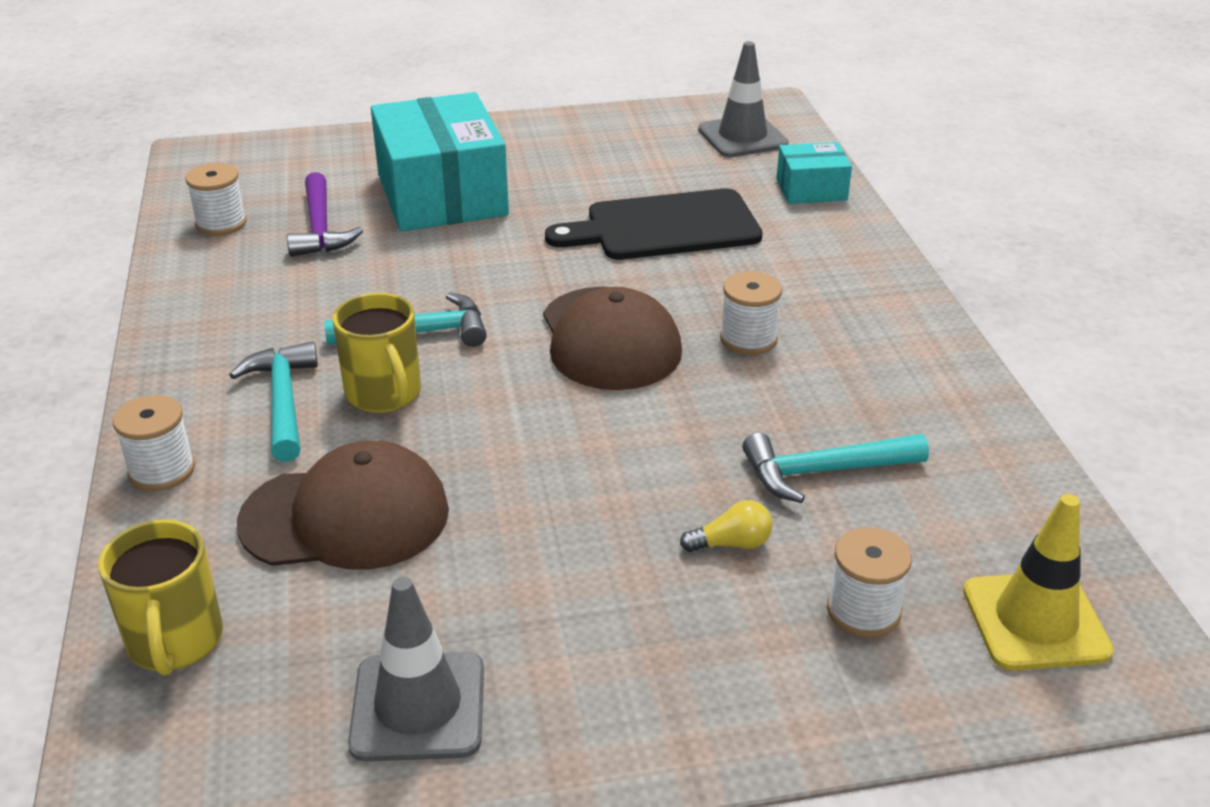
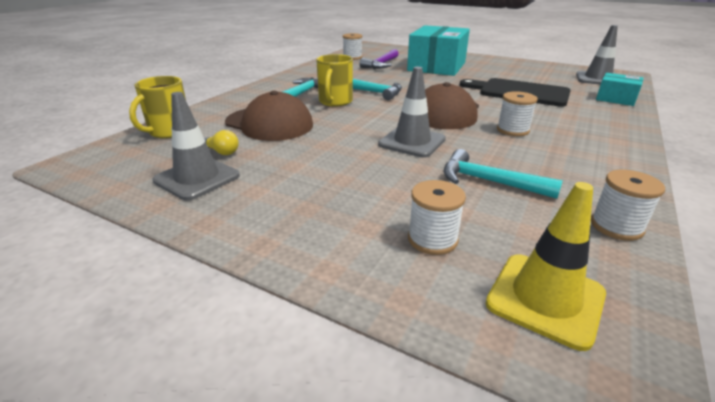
camera: 40 degrees right, 5 degrees down
white spool [113,395,195,491] -> white spool moved to [591,169,665,241]
yellow light bulb [680,500,773,552] -> yellow light bulb moved to [204,130,239,155]
none -> grey traffic cone [378,67,446,158]

